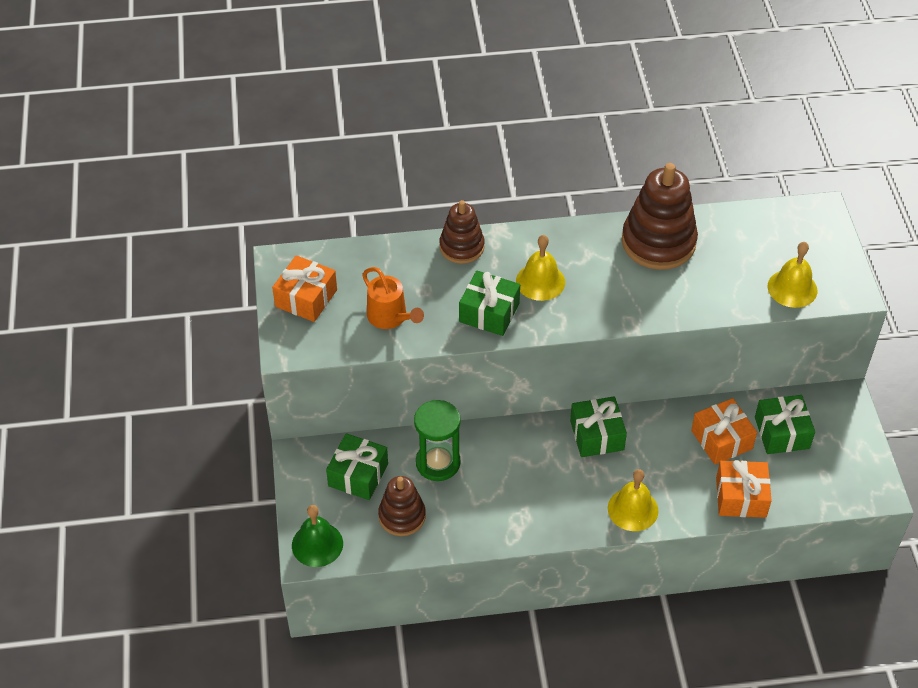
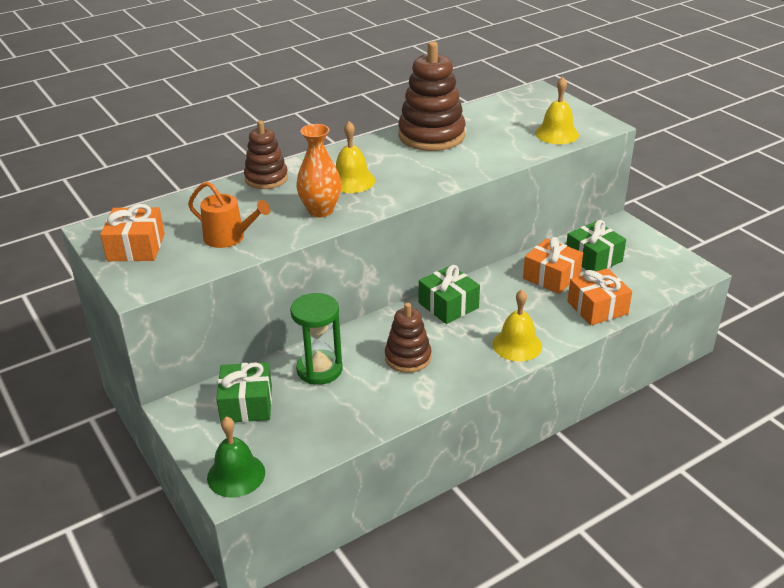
camera: 25 degrees left, 15 degrees down
brown stacking toy [378,476,426,536] -> brown stacking toy moved to [385,303,431,373]
green gift [459,270,520,336] -> orange vase [296,124,341,217]

